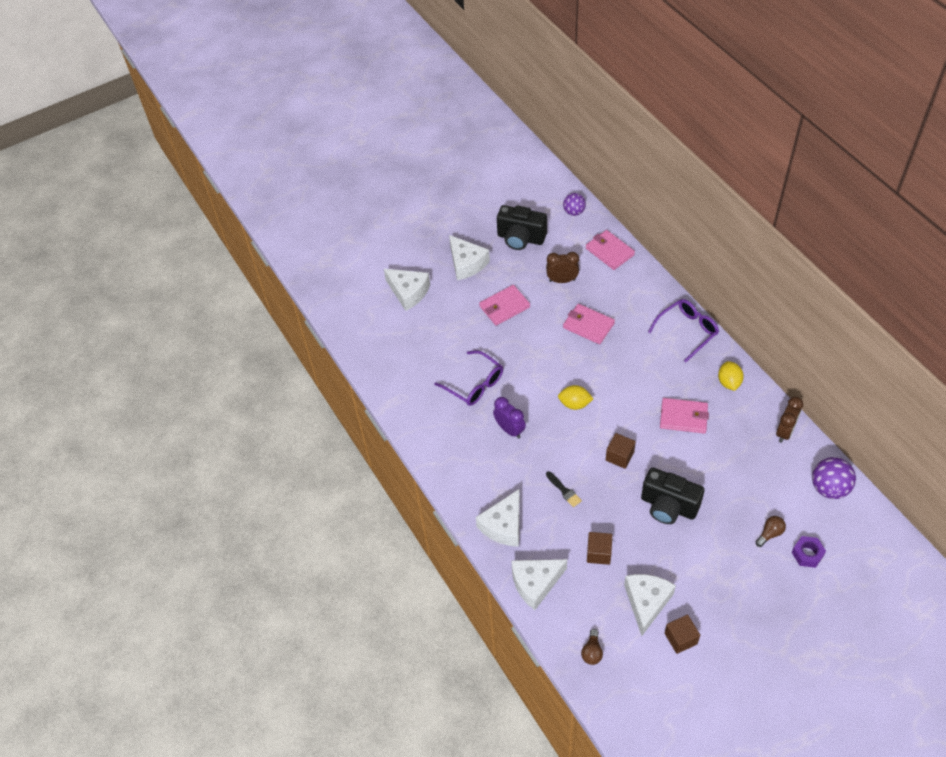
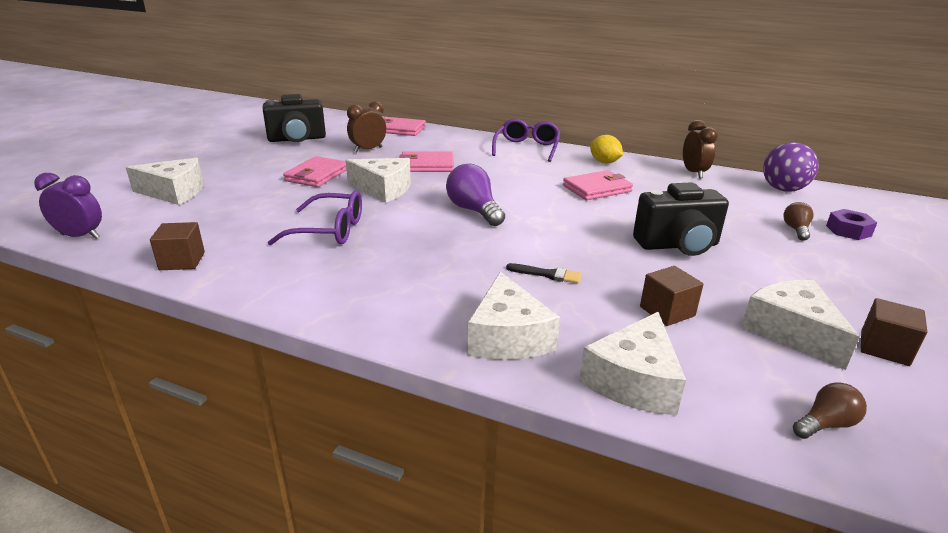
camera: 40 degrees left, 25 degrees down
white cheese [449,235,490,280] -> white cheese moved to [346,158,411,203]
purple clock [493,397,526,438] -> purple clock moved to [34,173,102,239]
yellow lemon [558,385,593,410] -> purple light bulb [446,164,505,226]
purple ball [563,193,586,216] -> none
brown light bulb [581,629,603,665] -> brown light bulb turned 90 degrees counterclockwise [793,382,867,439]
brown cube [606,433,636,469] -> brown cube moved to [150,222,205,270]

